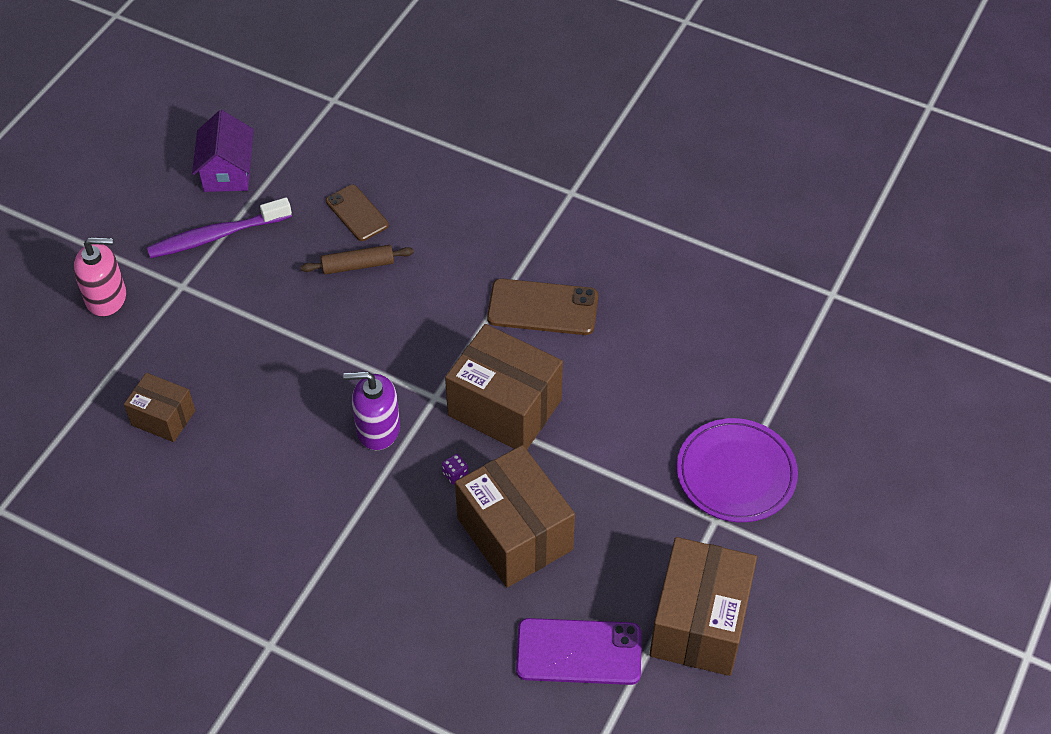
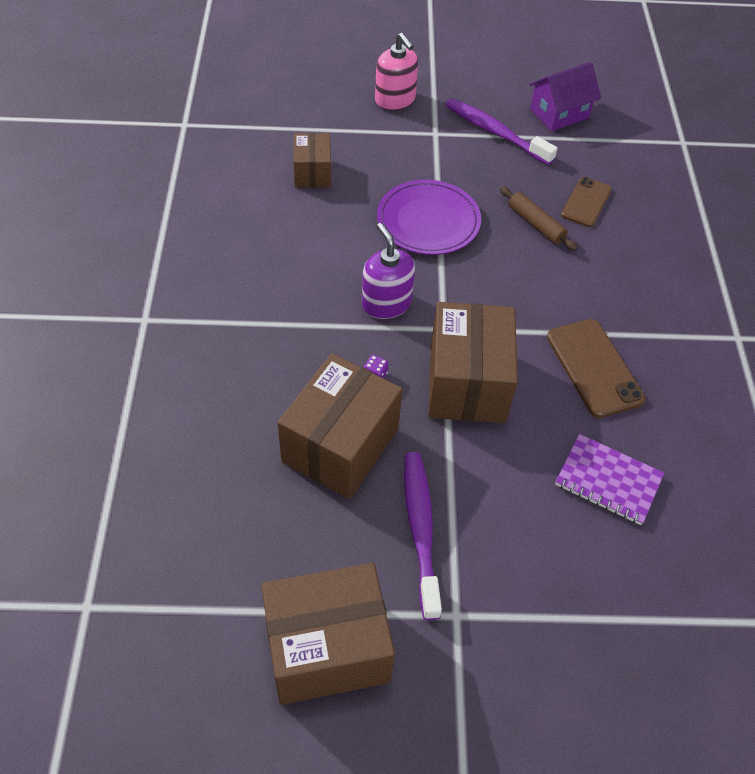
camera: 60 degrees right, 0 degrees up
purple phone [516,618,641,685] -> none
purple plate [677,418,798,522] -> purple plate moved to [377,180,481,255]
none -> purple toothbrush [404,452,442,620]
none -> purple notebook [555,434,664,525]

